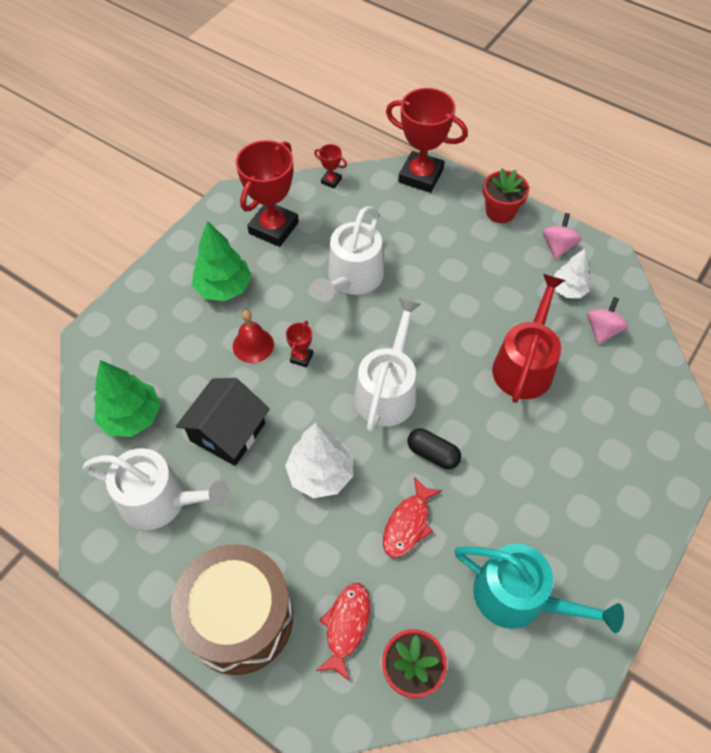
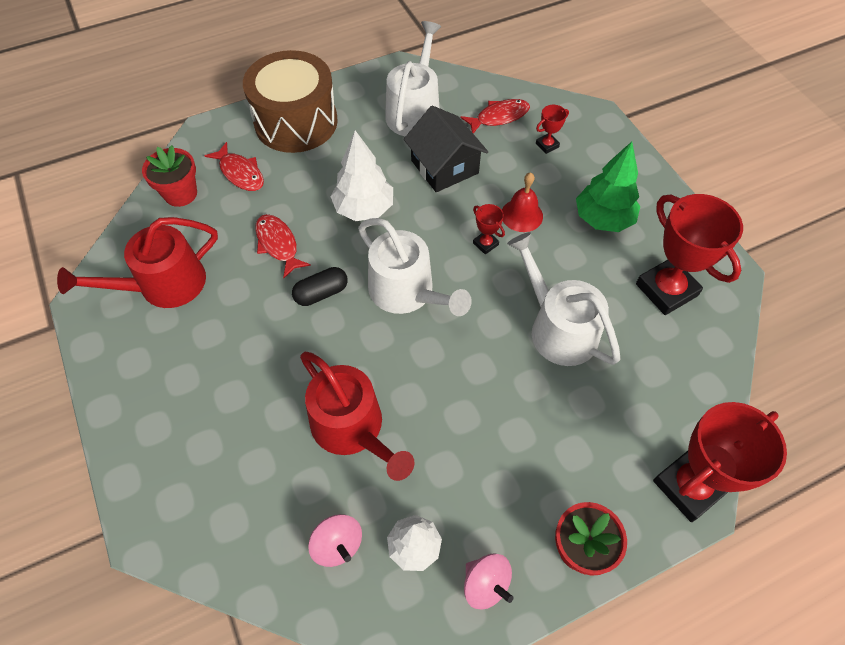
camera: 120 degrees right, 0 degrees up
white watering can [82,448,230,530] -> white watering can turned 150 degrees clockwise [385,21,441,136]
green tree [94,360,161,437] -> red fish [460,99,530,134]
red trophy [314,144,347,189] -> red trophy moved to [536,105,569,154]
turquoise watering can [454,544,624,633] -> red watering can [57,217,218,308]

